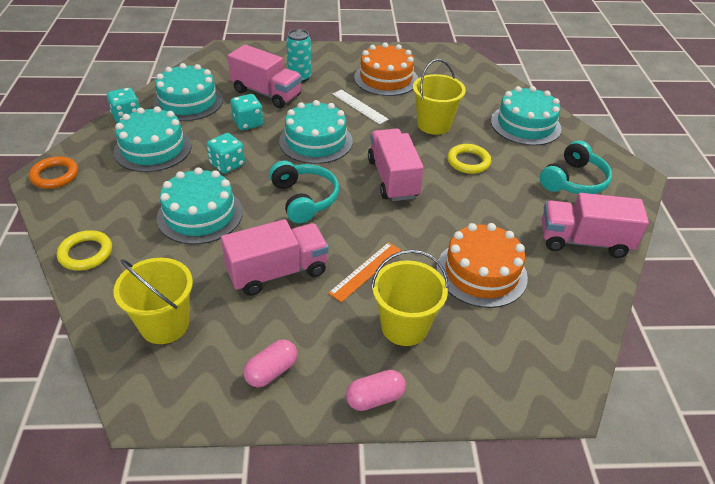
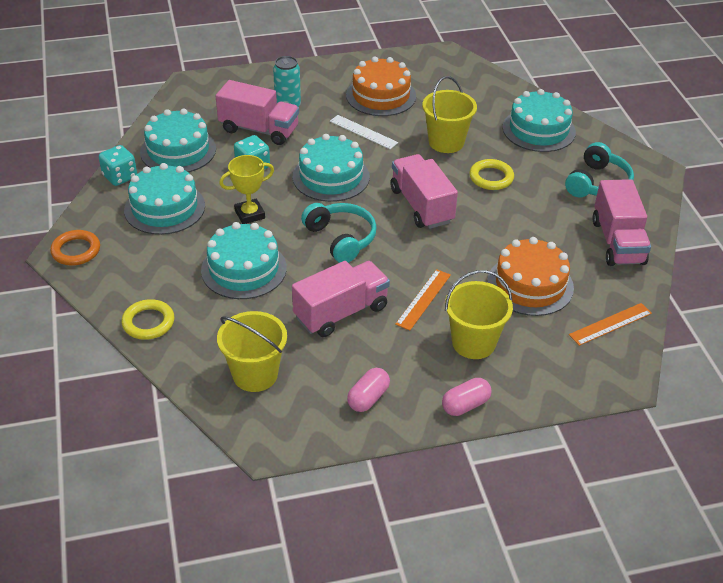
camera: 10 degrees left, 0 degrees up
turquoise dice [207,133,245,174] -> yellow trophy [219,155,274,224]
pink truck [541,193,649,258] -> pink truck turned 90 degrees counterclockwise [592,179,651,266]
none -> orange ruler [569,303,652,346]

